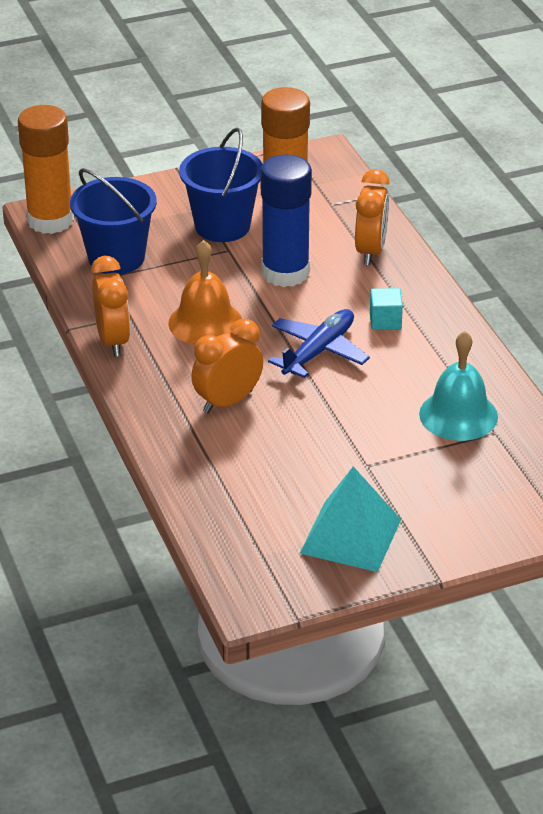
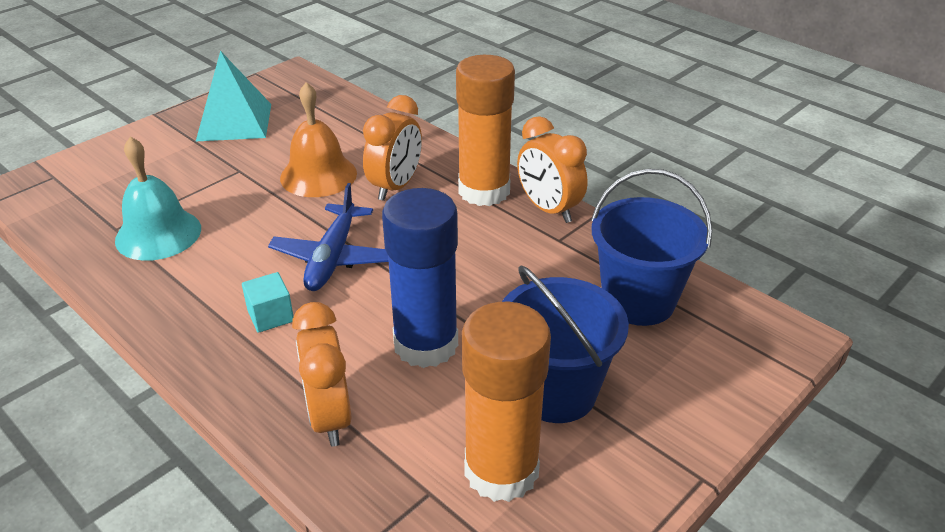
camera: 155 degrees right, 0 degrees up
orange glue stick [18,105,74,234] -> orange glue stick moved to [456,55,515,206]
orange bell [168,240,242,345] -> orange bell moved to [280,82,357,197]

